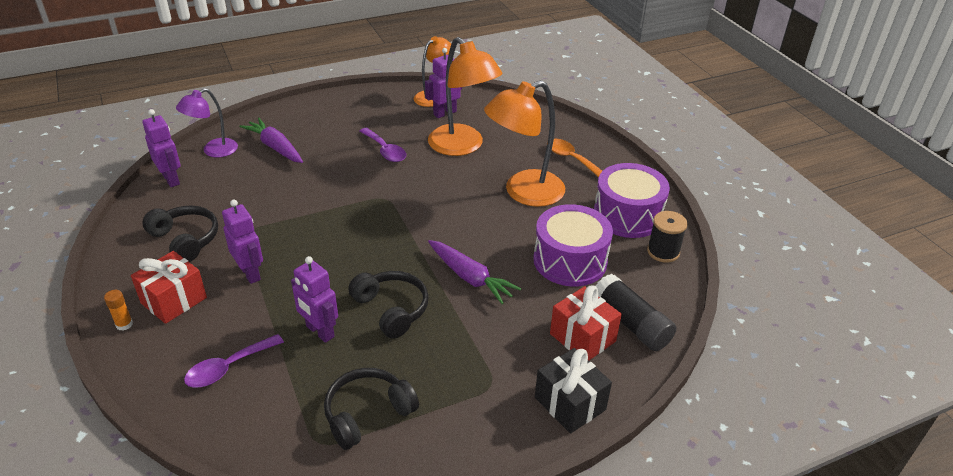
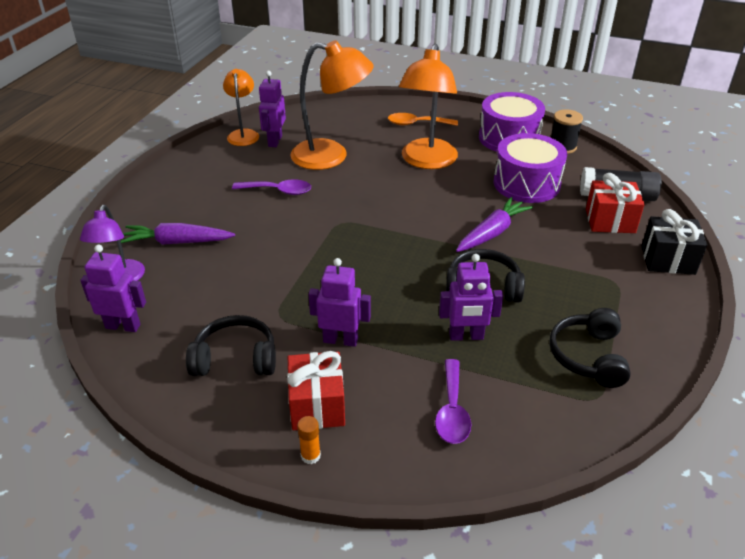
camera: 45 degrees left, 0 degrees up
purple carrot [428,240,521,304] -> purple carrot turned 45 degrees counterclockwise [456,197,533,252]

